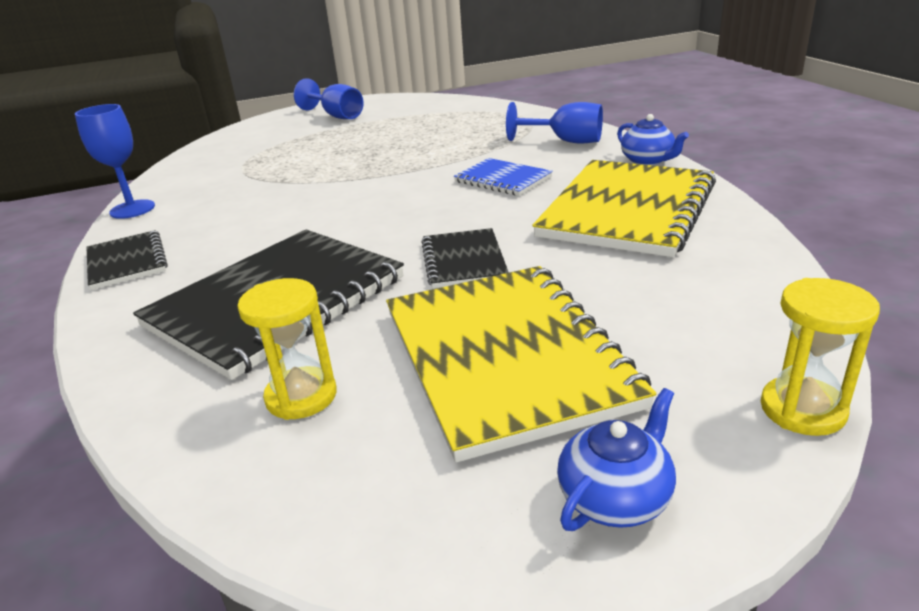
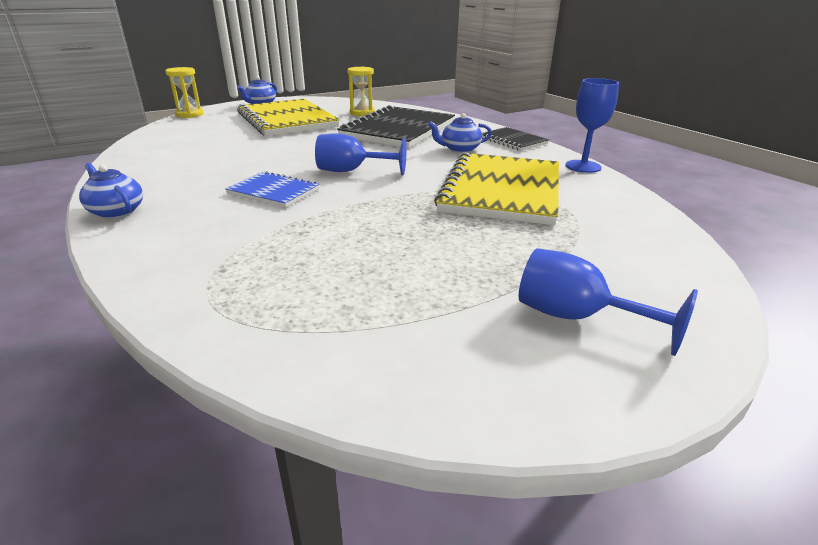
camera: 165 degrees right, 0 degrees up
black notebook [421,228,509,288] -> none
blue goblet [506,102,603,143] -> blue goblet moved to [315,133,407,175]
yellow notebook [532,160,716,257] -> yellow notebook moved to [434,152,559,225]
none -> blue teapot [428,113,492,153]

